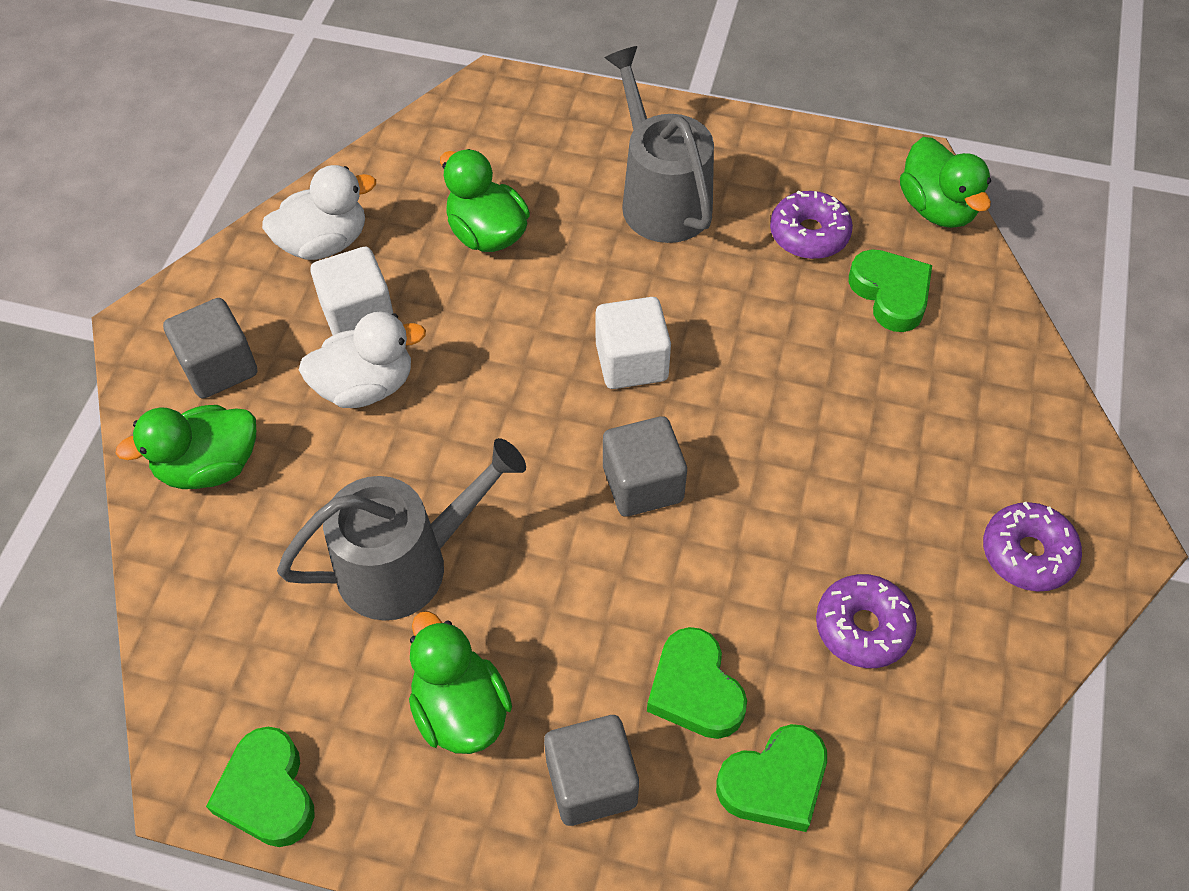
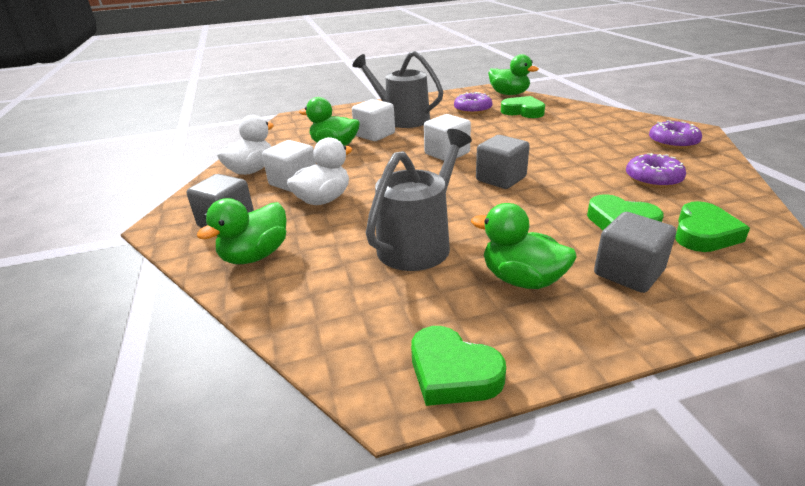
camera: 30 degrees left, 25 degrees down
none -> white cube [352,99,395,141]

